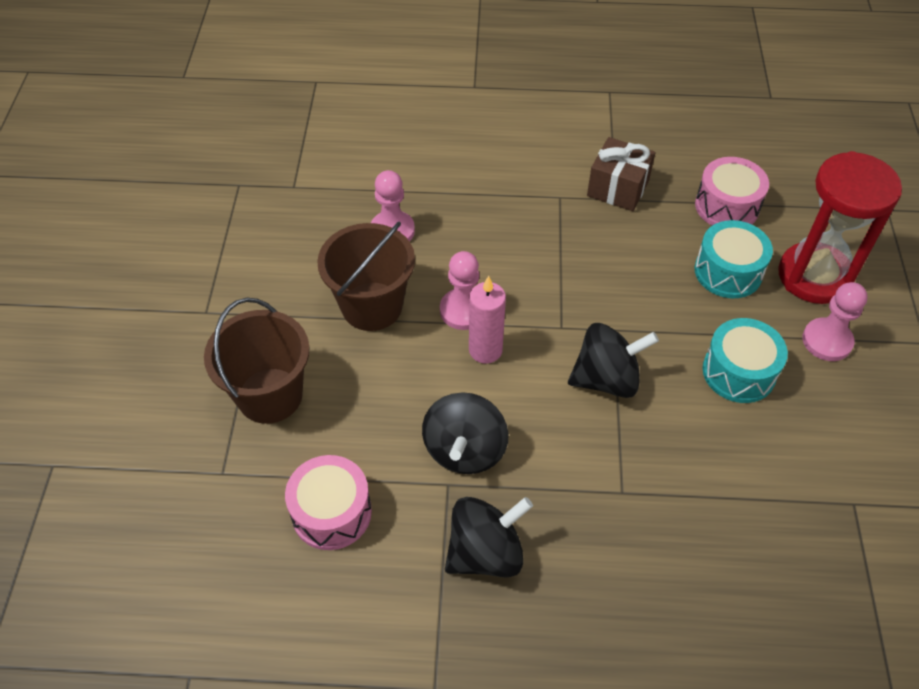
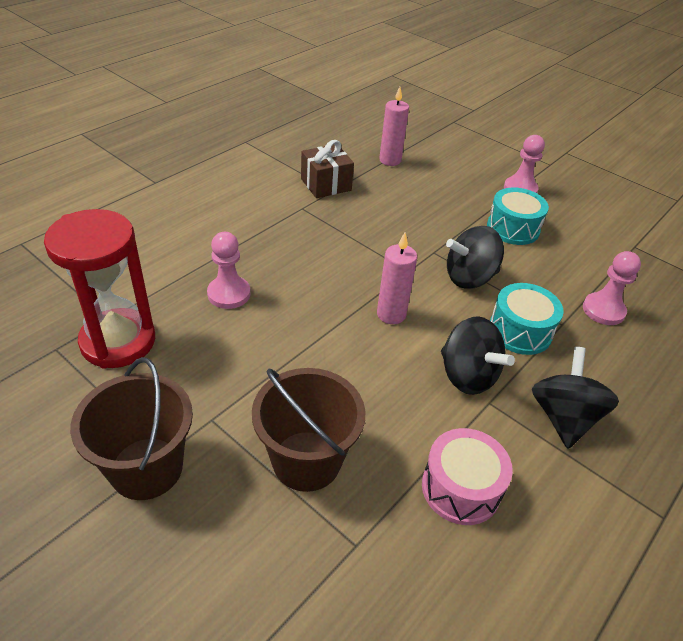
camera: 55 degrees left, 10 degrees down
brown bucket [317,222,415,331] -> brown bucket moved to [70,357,193,500]
pink pawn [440,251,479,330] -> pink pawn moved to [583,251,641,325]
black spinning top [568,323,659,398] -> black spinning top turned 135 degrees counterclockwise [446,226,504,289]
pink drum [695,157,769,226] -> pink candle [379,87,409,166]
turquoise drum [695,220,773,298] -> turquoise drum moved to [490,283,563,355]
red hourglass [778,151,902,304] -> red hourglass moved to [44,209,155,369]

